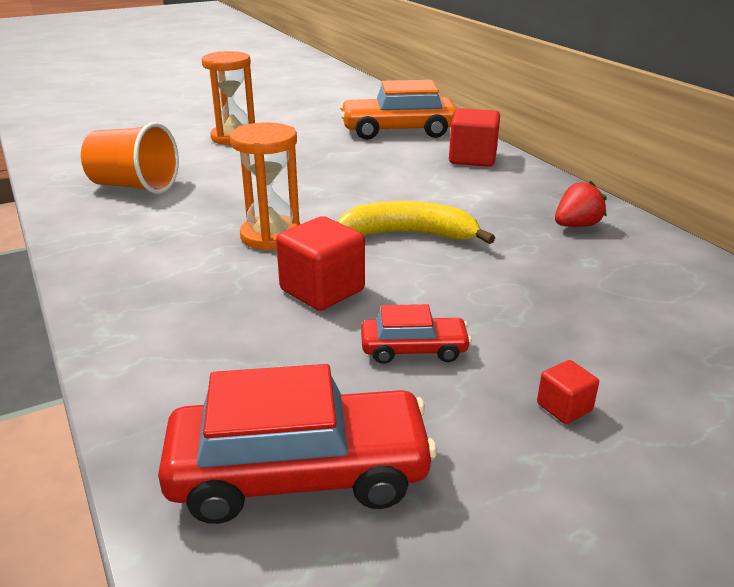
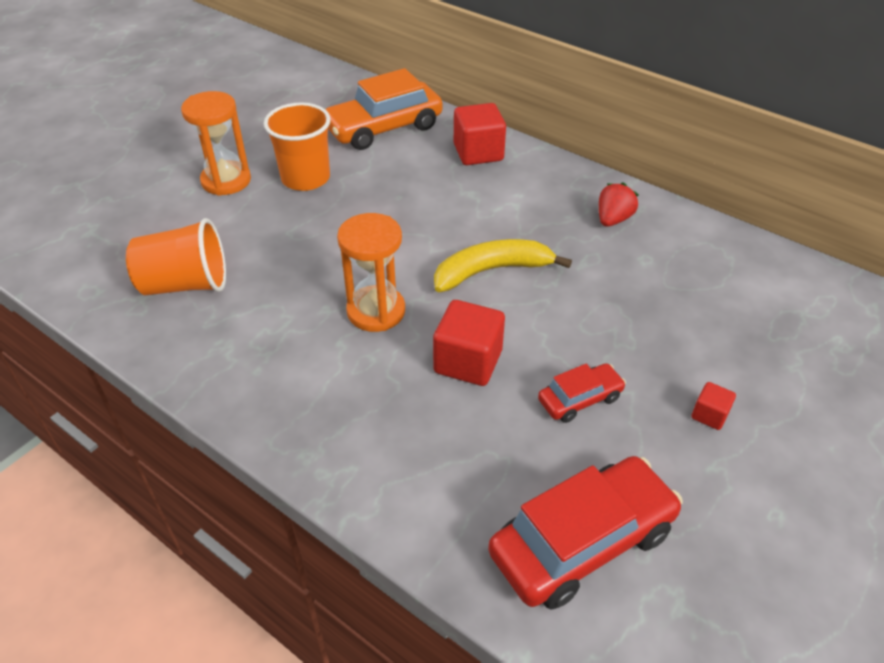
camera: 25 degrees left, 15 degrees up
none -> orange cup [264,103,331,191]

